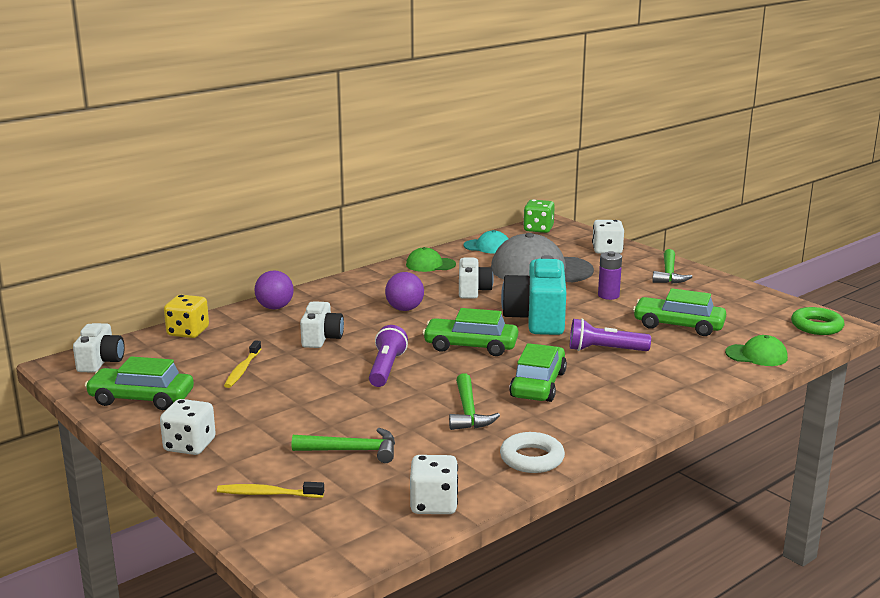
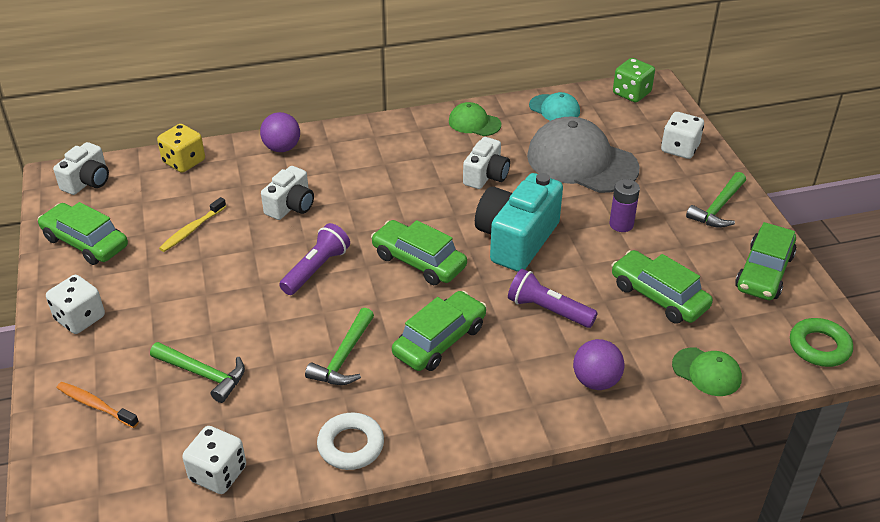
camera: 25 degrees right, 20 degrees up
yellow toothbrush [217,482,324,498] -> orange toothbrush [57,382,139,428]
purple ball [385,272,424,311] -> purple ball moved to [573,339,625,390]
none -> green car [735,222,796,300]

